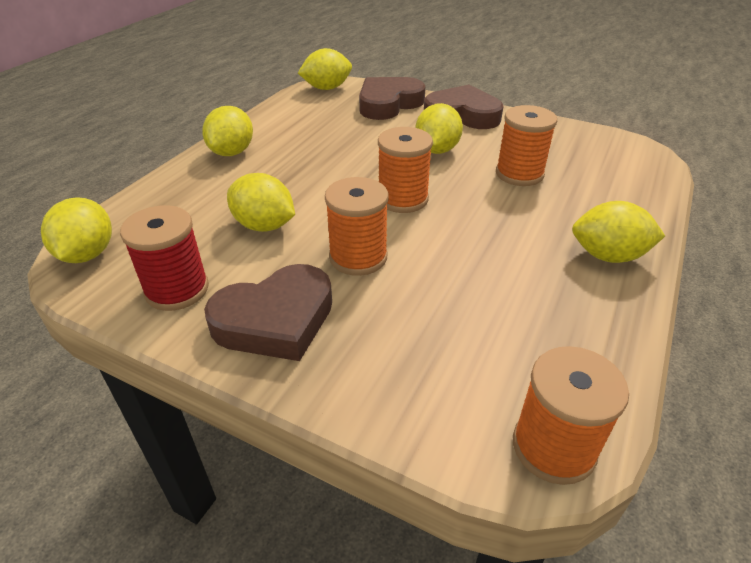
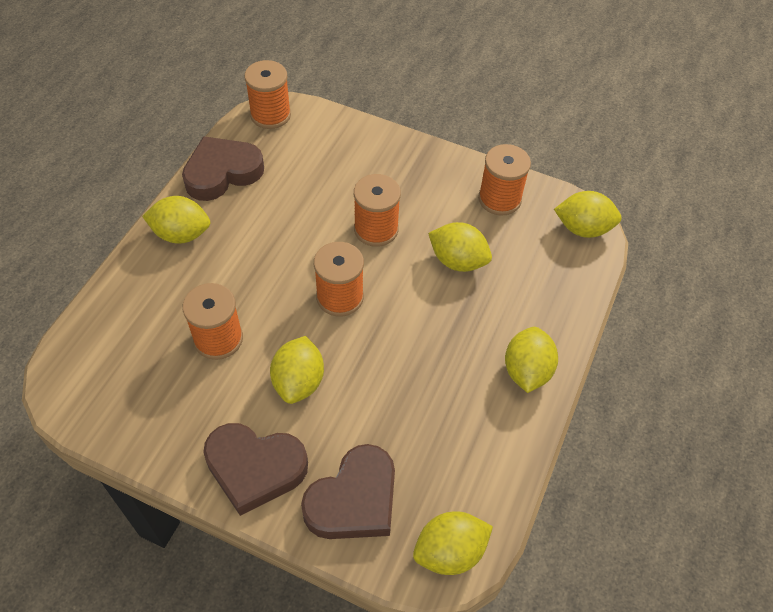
camera: 175 degrees right, 15 degrees up
yellow lemon [41,197,112,263] -> yellow lemon turned 75 degrees counterclockwise [554,191,622,238]
red spool [120,205,209,311] -> orange spool [478,144,531,216]
brown heart [204,264,332,361] -> brown heart moved to [182,136,264,201]

